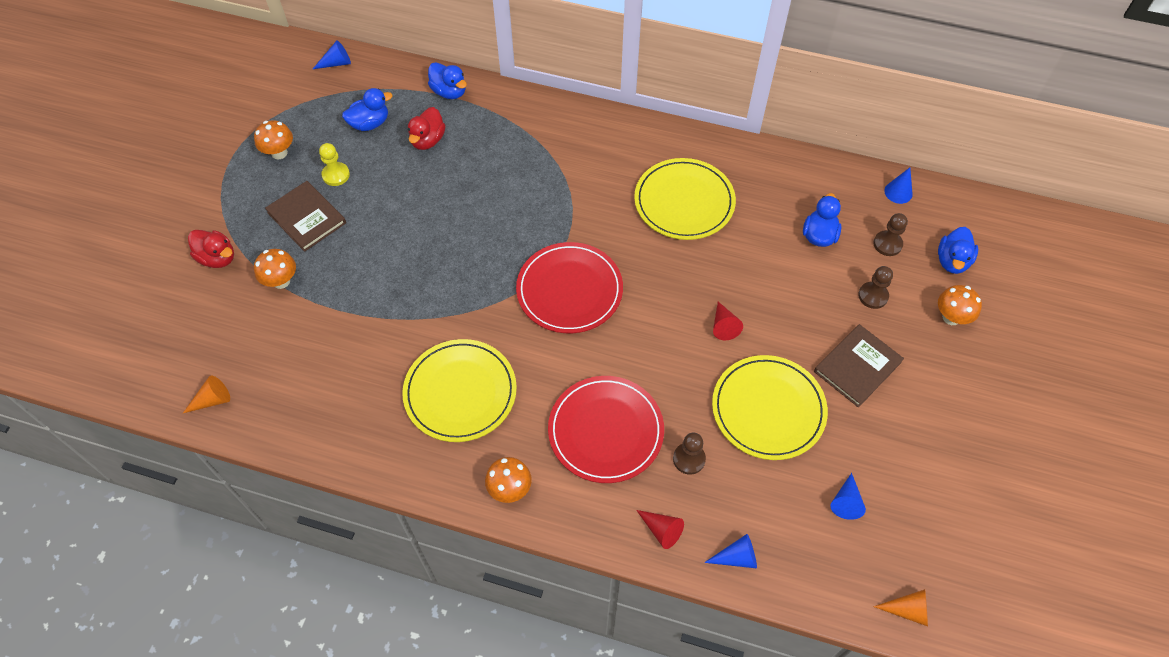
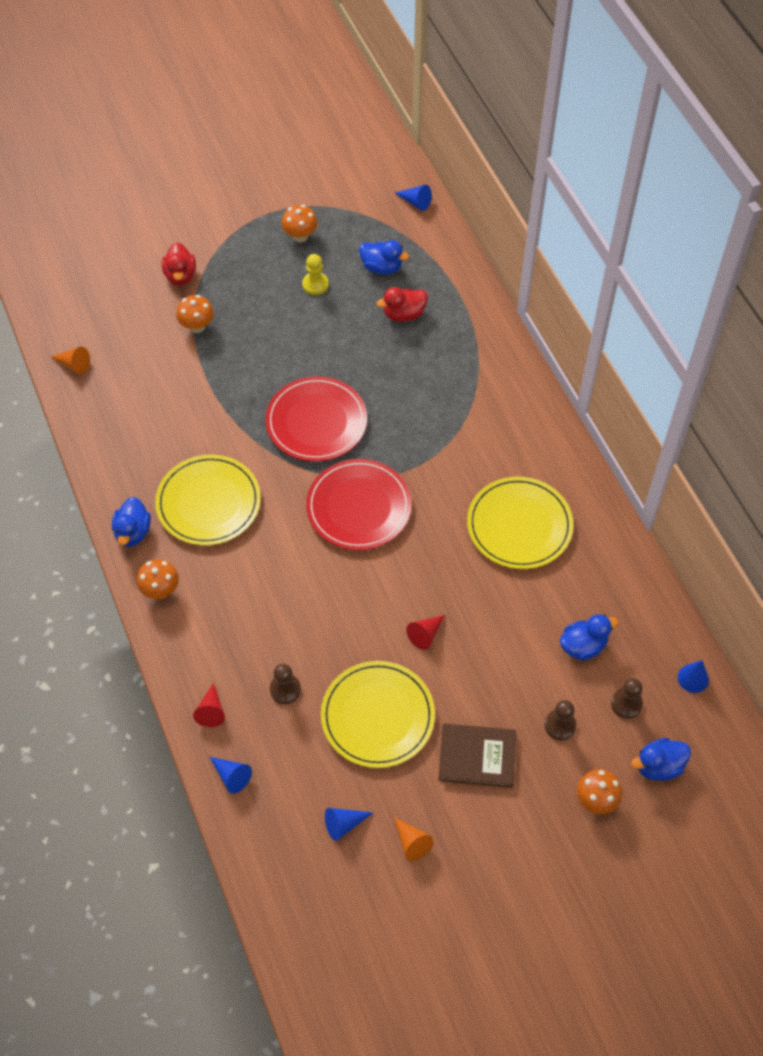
camera: 50 degrees right, 0 degrees up
brown book [265,181,346,252] -> none
blue duck [428,62,467,99] -> blue duck moved to [112,497,151,547]
red plate [548,376,664,483] -> red plate moved to [266,376,367,462]
orange cone [873,589,928,627] -> orange cone moved to [394,817,433,861]

